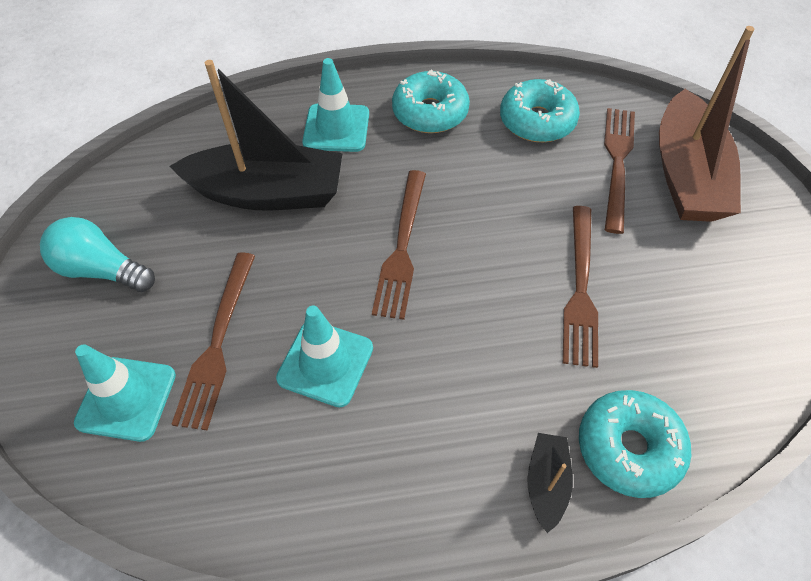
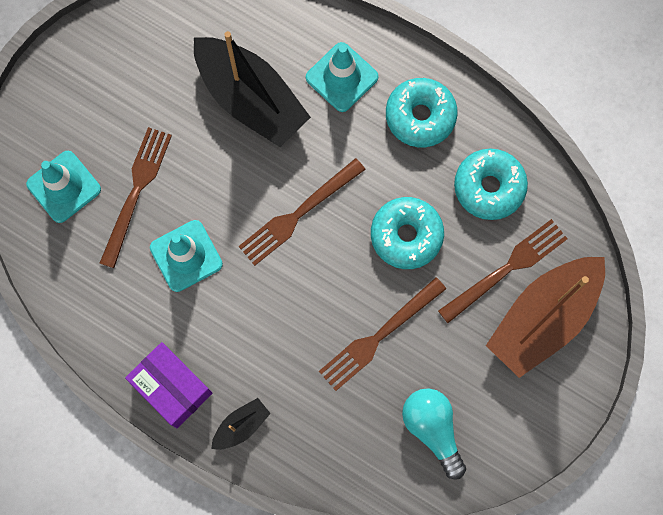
camera: 40 degrees right, 20 degrees up
turquoise light bulb [40,217,155,292] -> turquoise light bulb moved to [402,389,466,480]
brown fork [171,252,255,430] -> brown fork turned 150 degrees clockwise [100,127,172,268]
turquoise donut [579,390,691,498] -> turquoise donut moved to [371,197,444,269]
none -> purple box [125,342,213,428]

